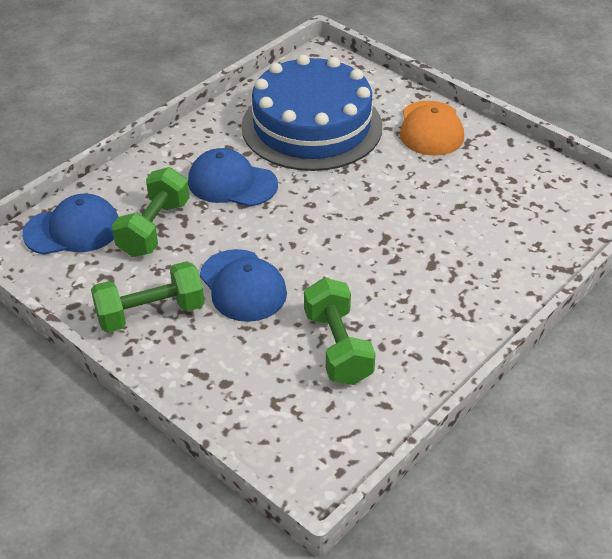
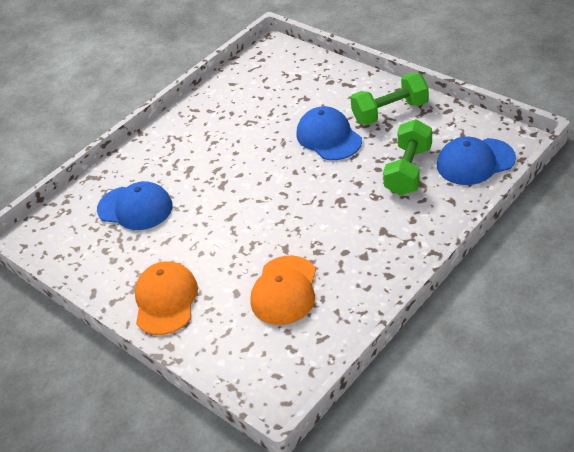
camera: 175 degrees left, 0 degrees up
blue cap [188,148,278,207] -> blue cap moved to [97,181,173,230]
blue cake [241,55,382,171] -> orange cap [250,255,316,325]
green dumbbell [304,278,376,385] -> none

